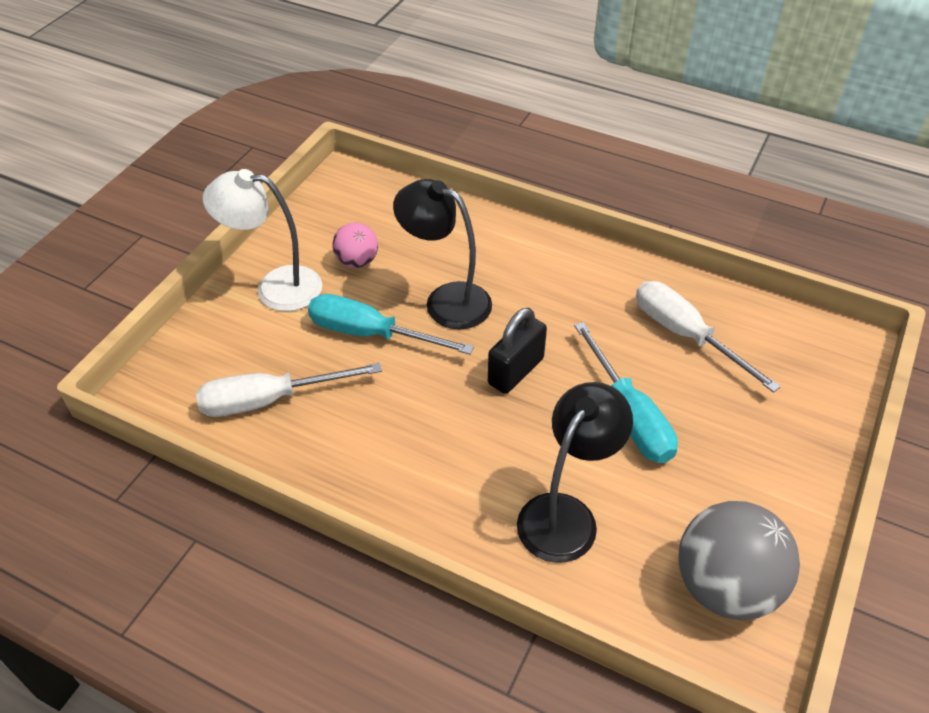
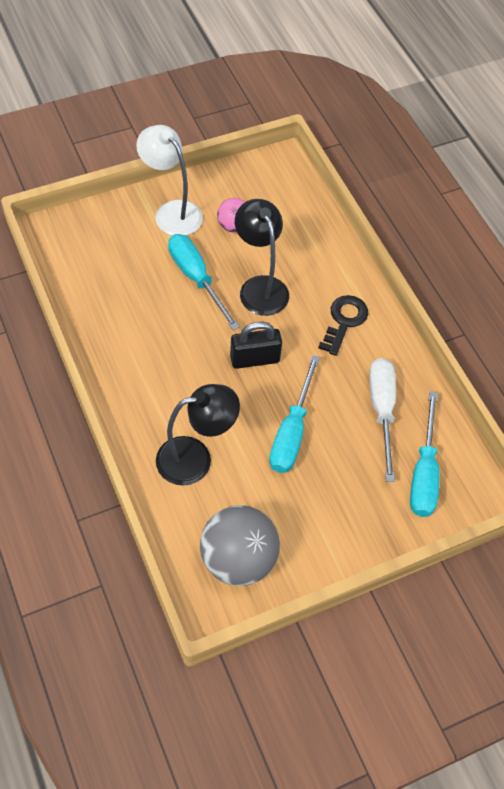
camera: 35 degrees right, 10 degrees up
white screwdriver [196,363,382,417] -> none
none -> black key [318,295,368,356]
none -> turquoise screwdriver [410,391,440,517]

